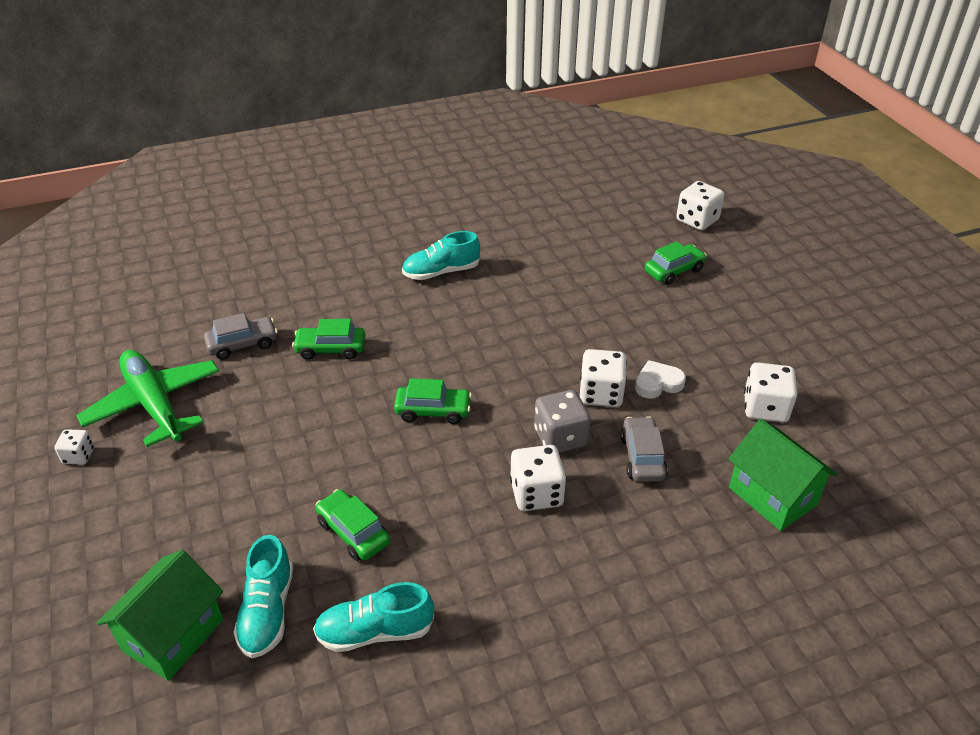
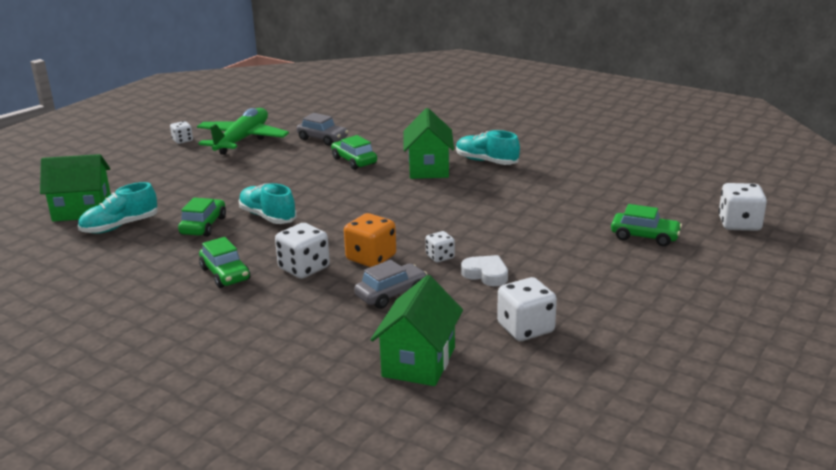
camera: 55 degrees right, 15 degrees down
turquoise shoe [313,582,434,652] -> turquoise shoe moved to [239,183,297,224]
green car [394,378,472,424] -> green car moved to [199,237,250,288]
grey dice [534,390,591,453] -> orange dice [344,213,396,267]
white dice [580,349,627,407] -> white dice [426,231,455,263], size x0.58
none -> green house [404,108,454,179]

